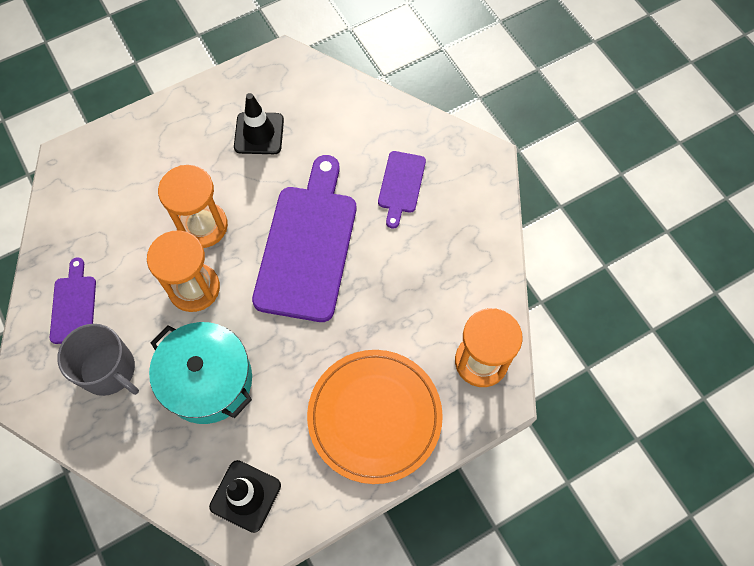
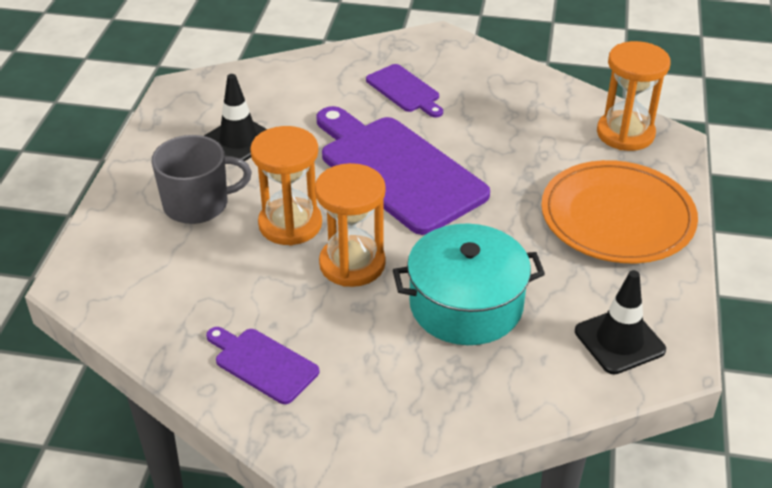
camera: 50 degrees left, 25 degrees down
grey mug [57,324,139,396] -> grey mug moved to [151,135,252,224]

